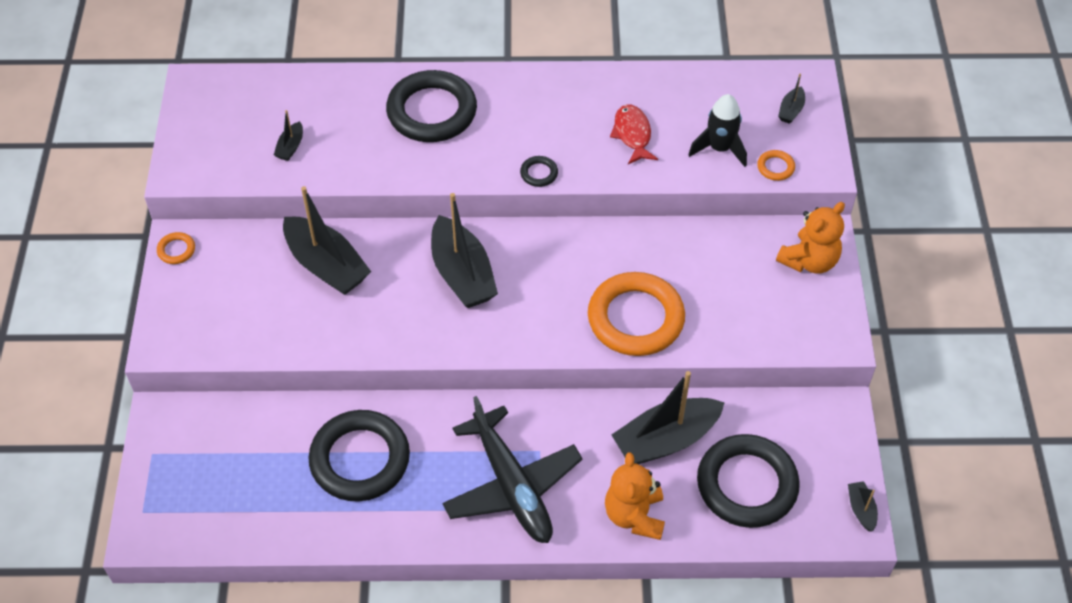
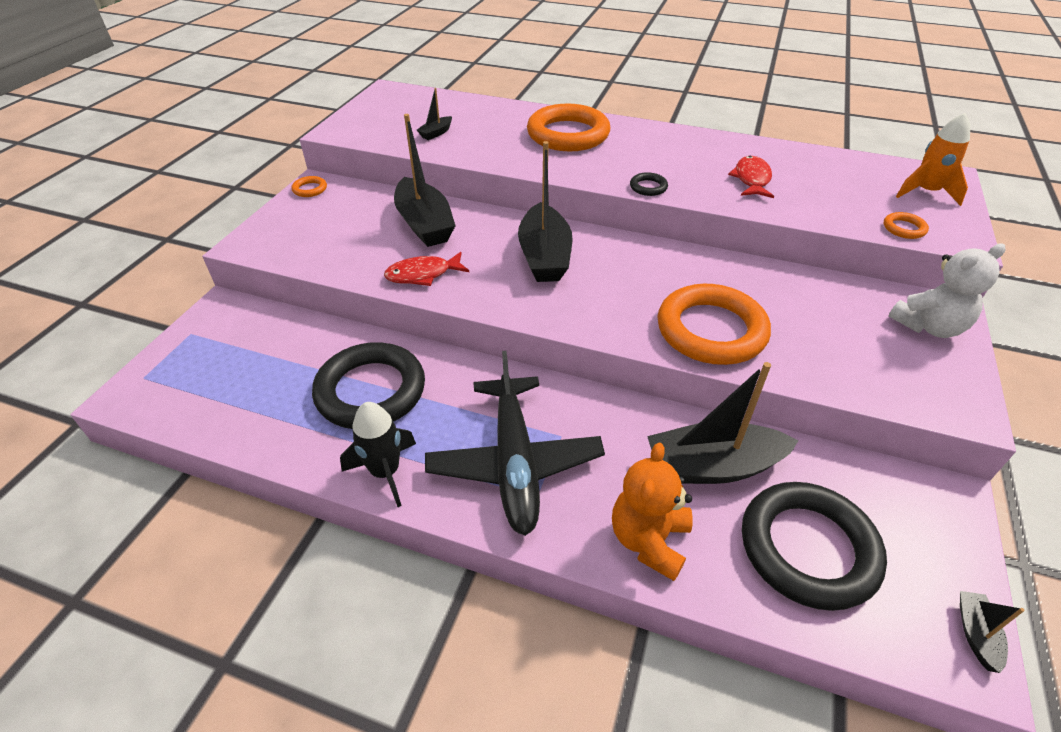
camera: 20 degrees right, 10 degrees down
black ring [386,70,477,142] -> orange ring [527,104,610,151]
black rocket [688,94,747,167] -> black rocket moved to [340,402,416,507]
orange teddy bear [776,202,845,274] -> white teddy bear [889,243,1005,338]
black boat [778,73,805,124] -> orange rocket [896,113,970,206]
none -> red fish [384,252,469,286]

